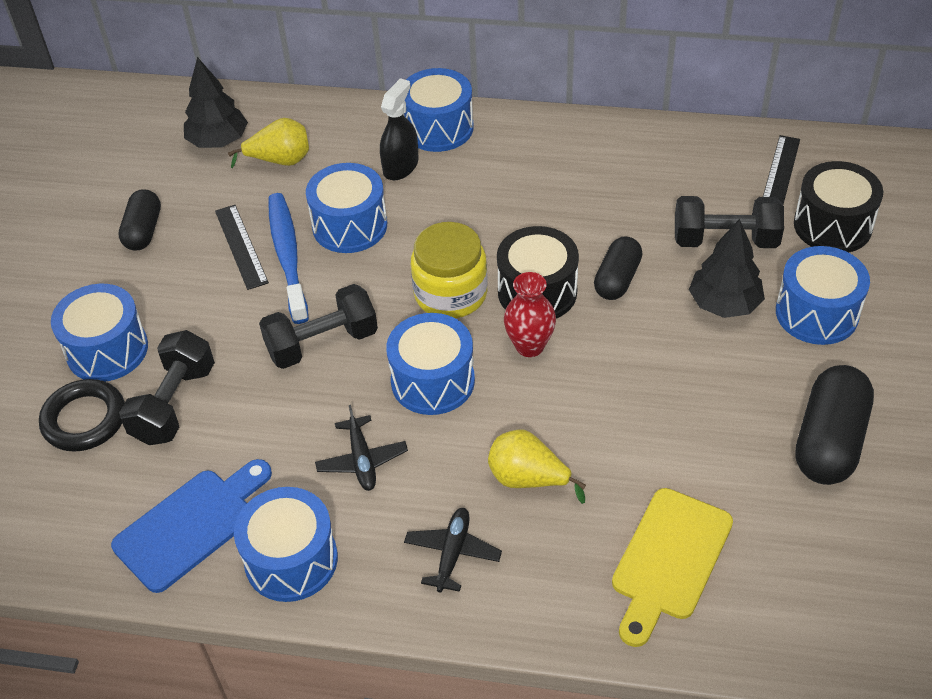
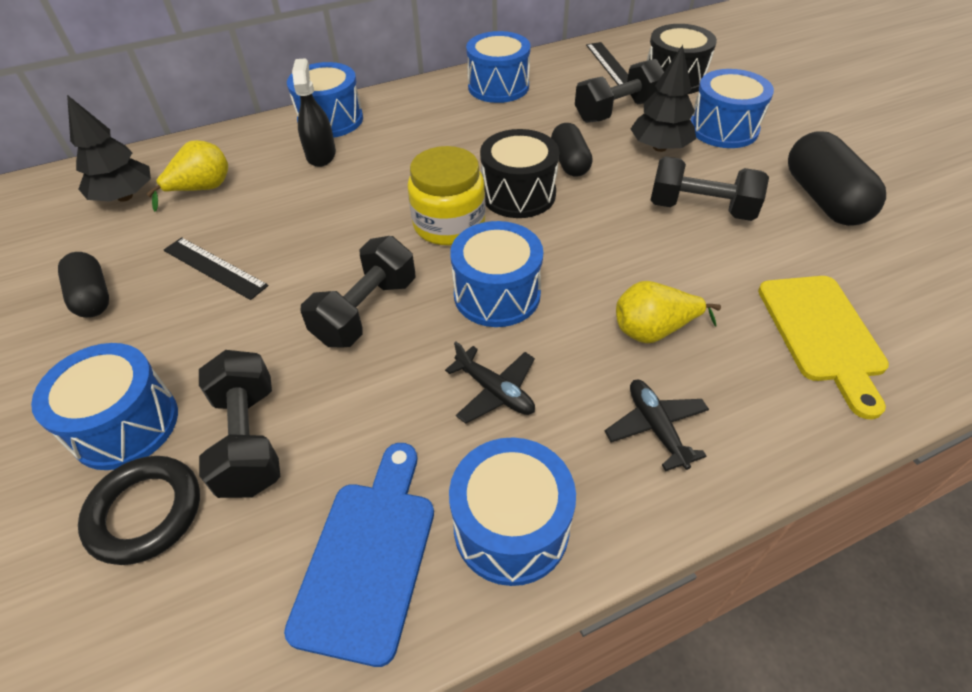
camera: 35 degrees left, 0 degrees up
blue toothbrush [269,193,309,324] -> none
blue drum [306,163,387,253] -> blue drum moved to [466,31,531,103]
red vase [504,272,556,357] -> none
none -> black dumbbell [651,156,769,221]

